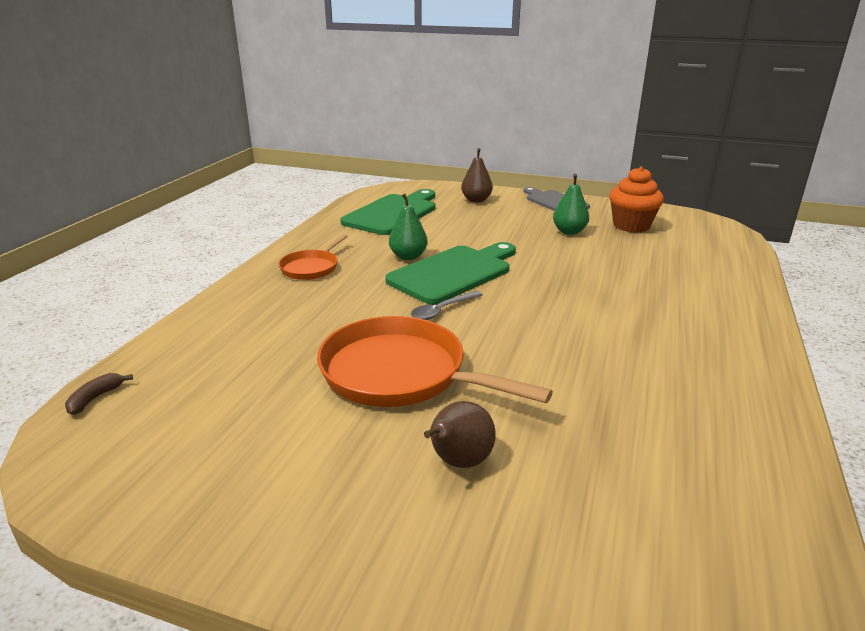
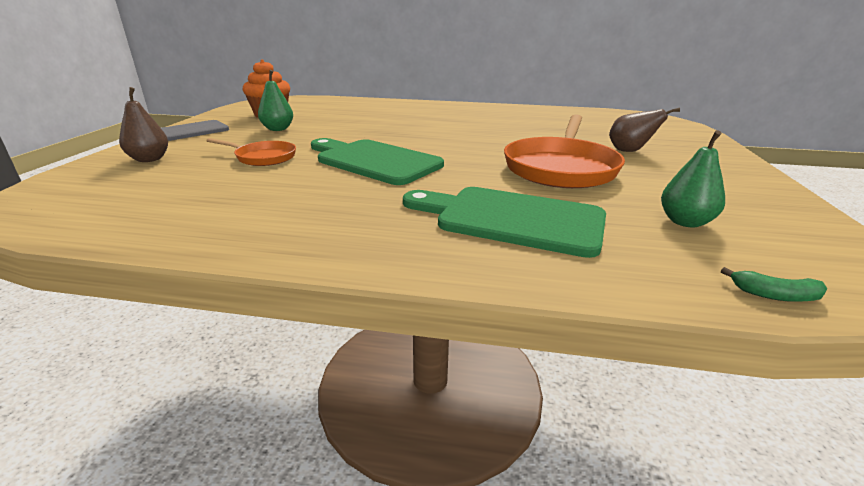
camera: 100 degrees left, 0 degrees up
brown banana [65,373,133,415] -> green banana [721,267,828,302]
orange pan [278,234,348,280] -> orange pan moved to [206,138,296,166]
green cutting board [340,189,435,235] -> green cutting board moved to [403,187,606,258]
green pear [389,194,428,260] -> green pear moved to [661,130,725,228]
grey spoon [411,291,483,320] -> none

